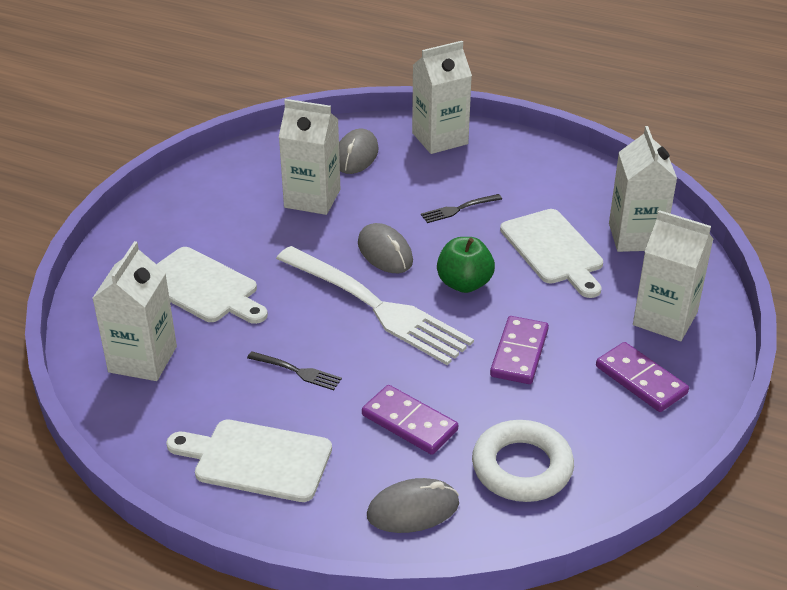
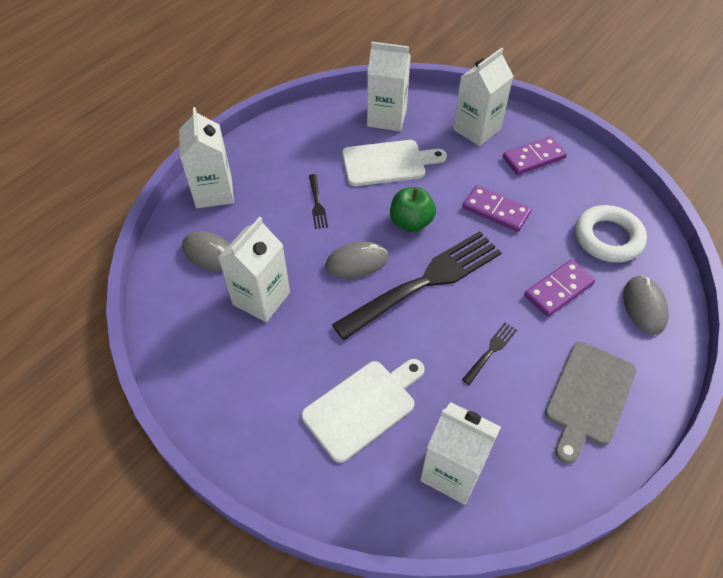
camera: 75 degrees left, 15 degrees up
white cutting board [166,420,332,502] -> grey cutting board [545,342,636,464]
white fork [276,246,474,365] -> black fork [332,231,502,340]

